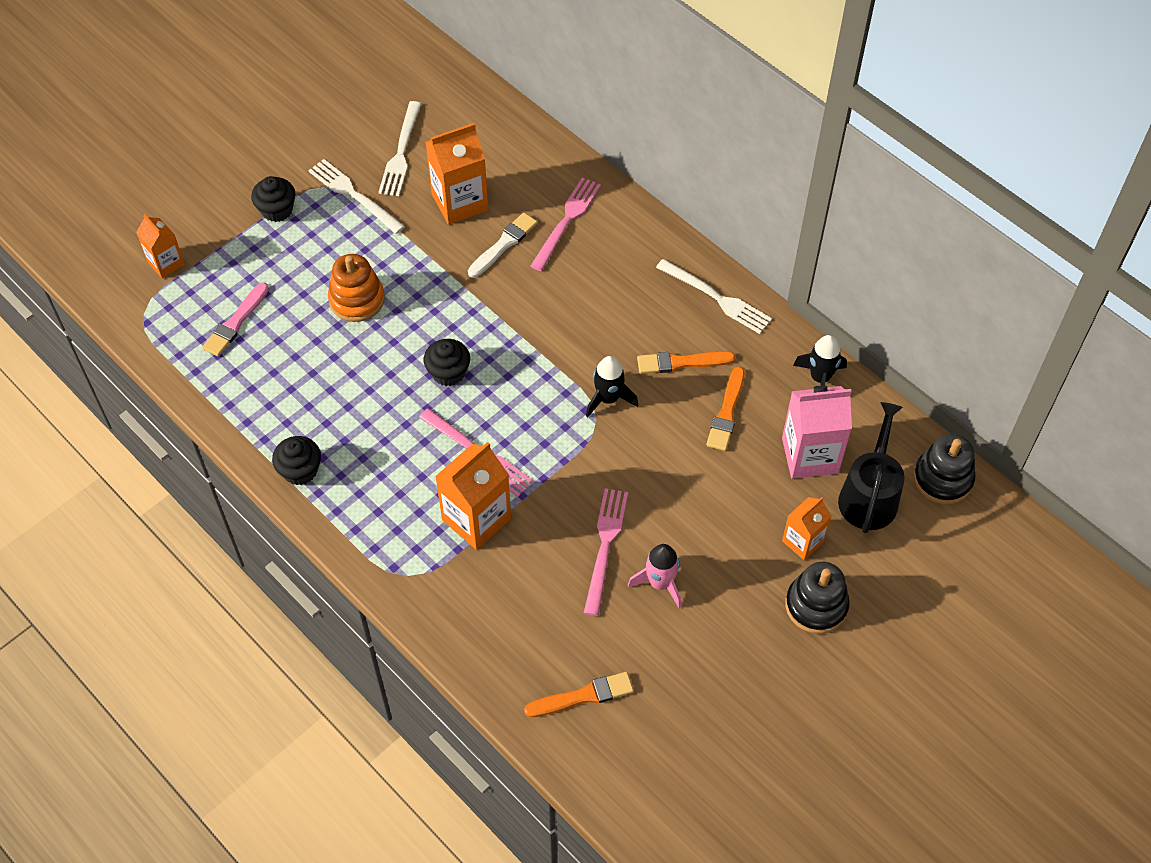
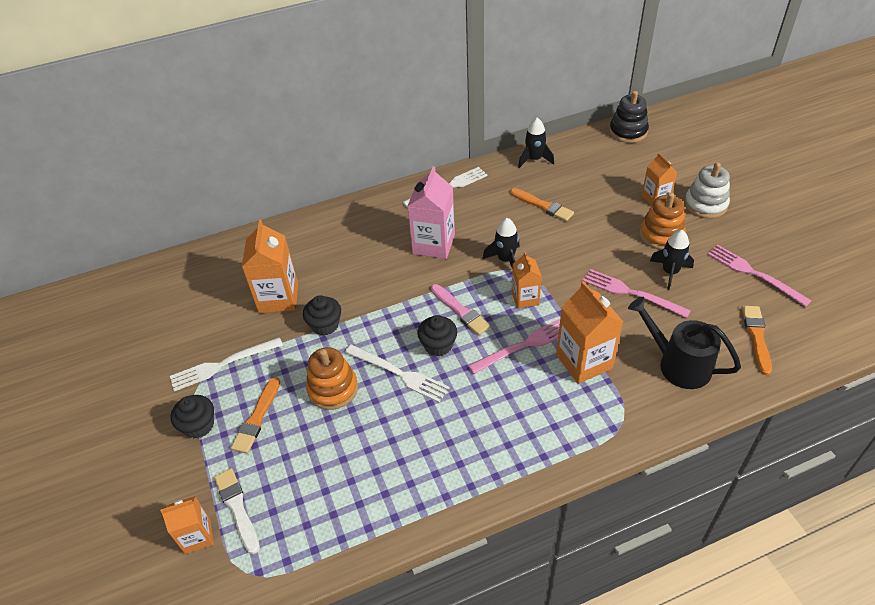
camera: 65 degrees left, 10 degrees down
pink brush [202,282,269,357] -> pink brush moved to [431,284,490,335]
black cupcake [272,436,321,485] -> black cupcake moved to [303,295,341,336]
white fork [378,101,421,196] -> white fork moved to [345,344,450,403]
white brush [468,213,537,278] -> white brush moved to [214,468,260,554]
pink fork [530,177,601,271] -> pink fork moved to [707,245,812,307]
pink rocket [628,544,681,608] -> black rocket [650,230,694,290]
orange brush [637,351,735,374] -> orange brush moved to [231,377,280,454]
pink carton [782,386,852,479] -> pink carton moved to [407,166,455,259]
black stacking toy [785,562,850,634] -> white stacking toy [684,162,730,219]
black watering can [838,402,904,533] -> black watering can moved to [628,297,741,389]
none -> orange carton [512,252,542,309]
none -> orange stacking toy [639,193,686,250]

